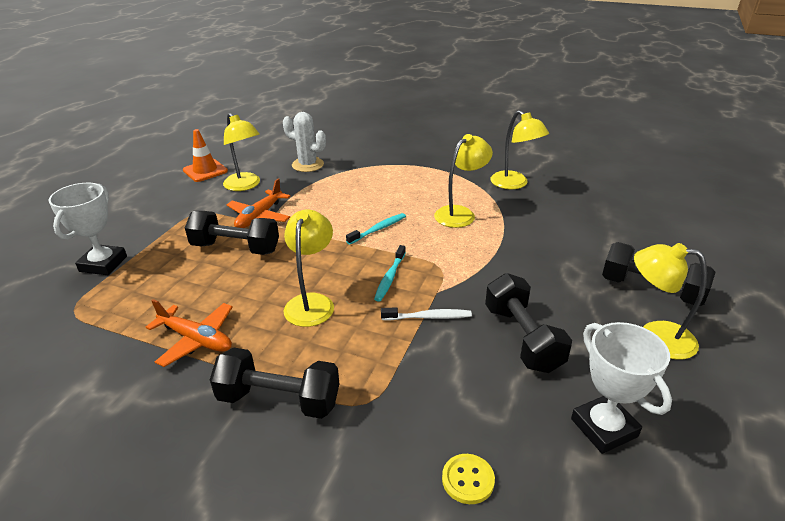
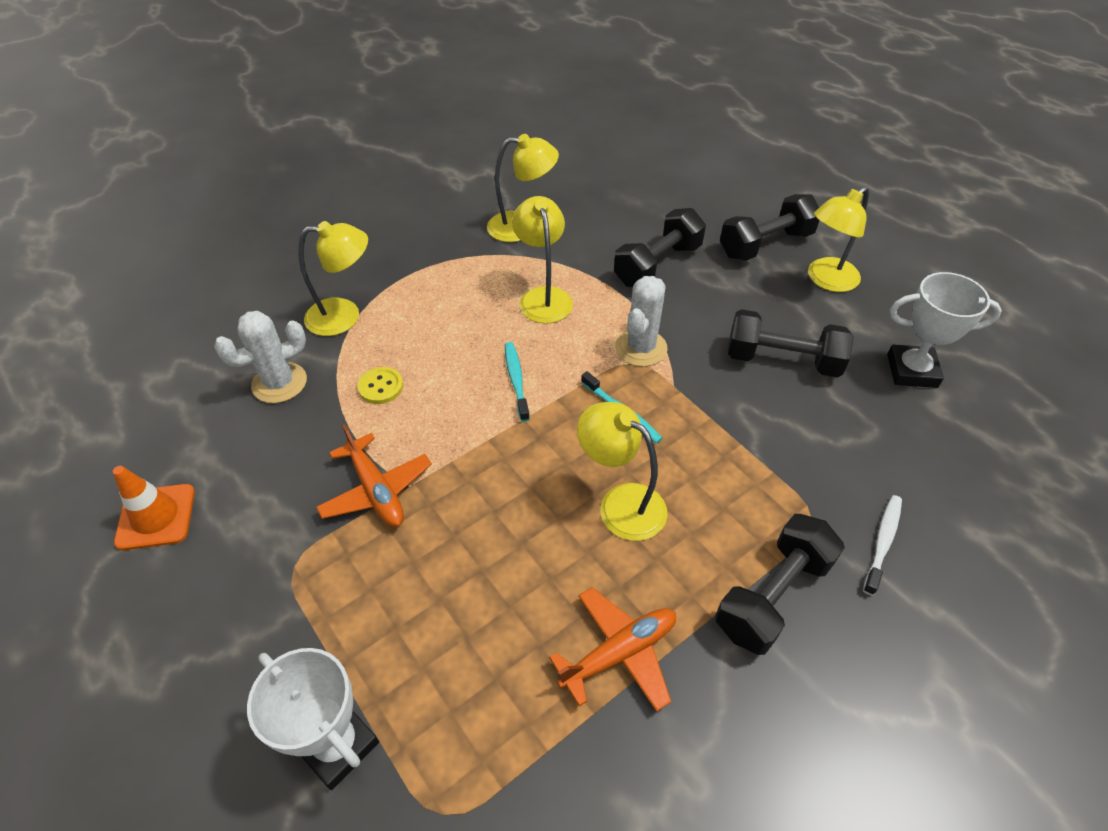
camera: 60 degrees left, 15 degrees up
black dumbbell [185,211,279,255] -> black dumbbell moved to [614,208,706,287]
yellow lamp [223,113,260,191] -> yellow lamp moved to [298,221,368,336]
white toothbrush [381,307,472,321] -> white toothbrush moved to [863,495,902,596]
yellow button [442,454,495,504] -> yellow button moved to [357,367,403,404]
none -> white cactus [615,276,668,367]

